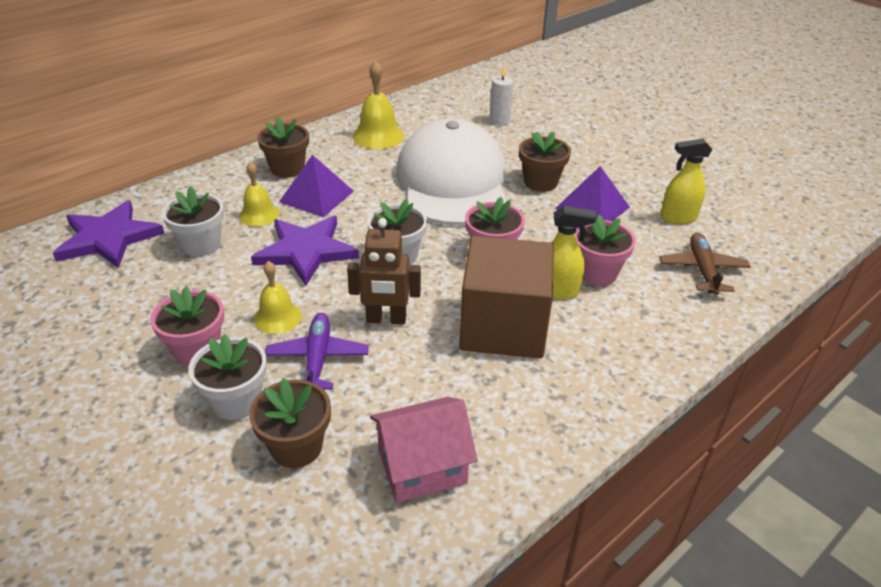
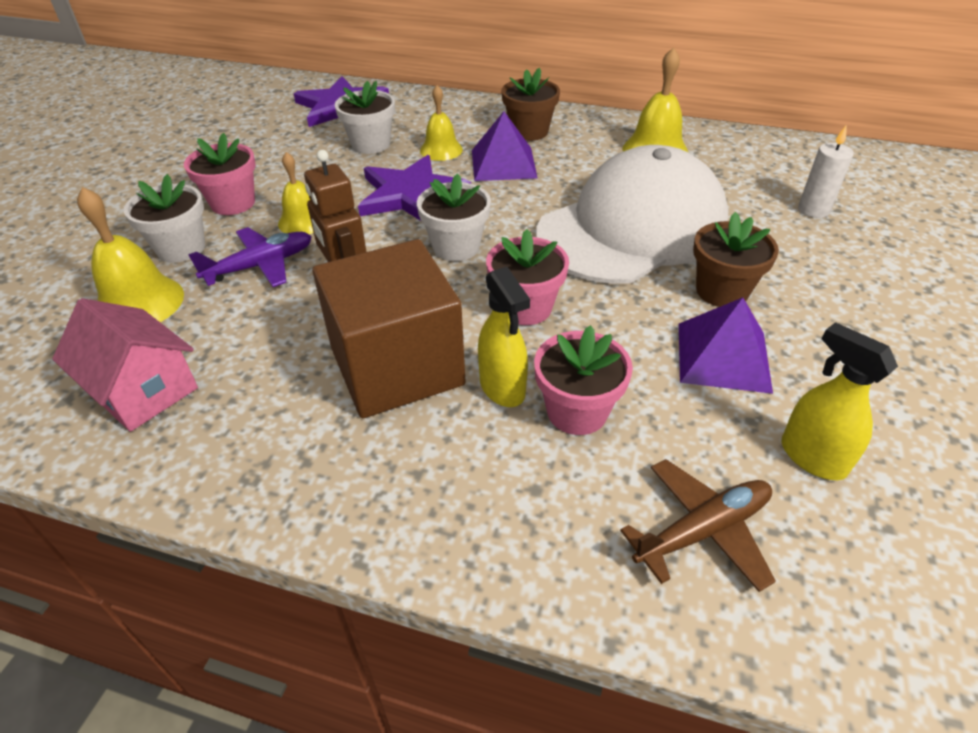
camera: 60 degrees right, 5 degrees up
brown flower pot [249,378,331,468] -> yellow bell [77,187,184,322]

